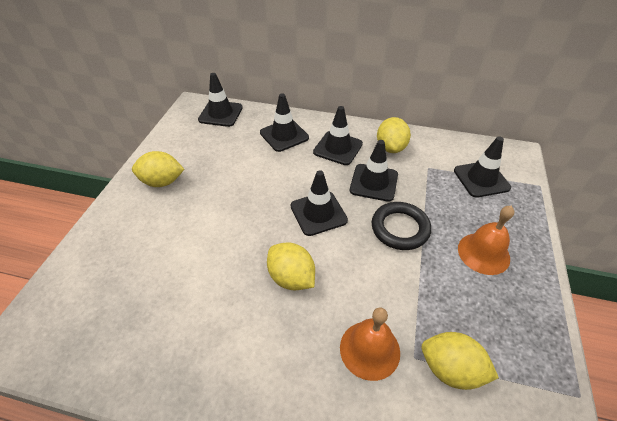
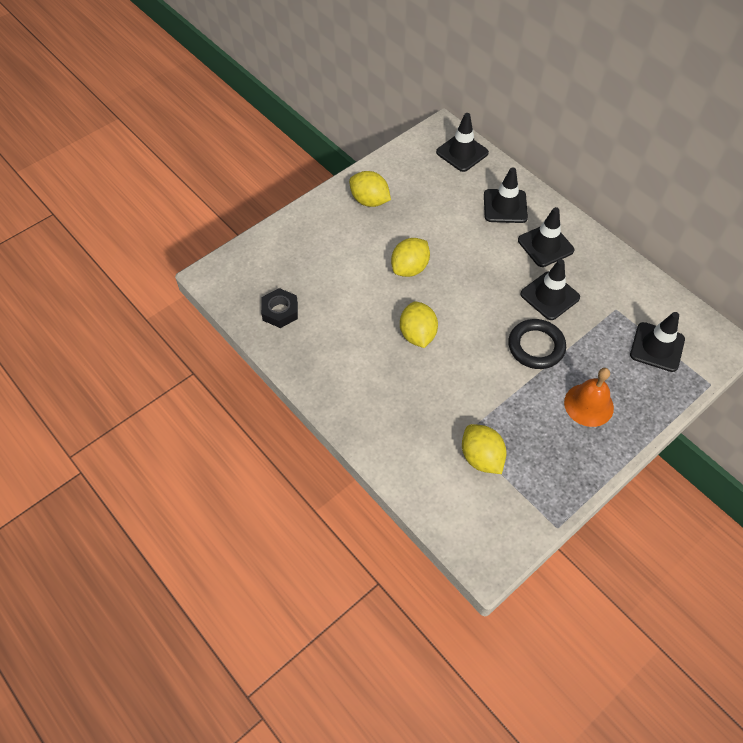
camera: 35 degrees right, 10 degrees up
black traffic cone [291,170,348,236] -> none
orange bell [340,307,400,381] -> none
yellow lemon [377,117,411,153] -> yellow lemon moved to [391,238,430,277]
none -> black nut [261,288,298,328]

